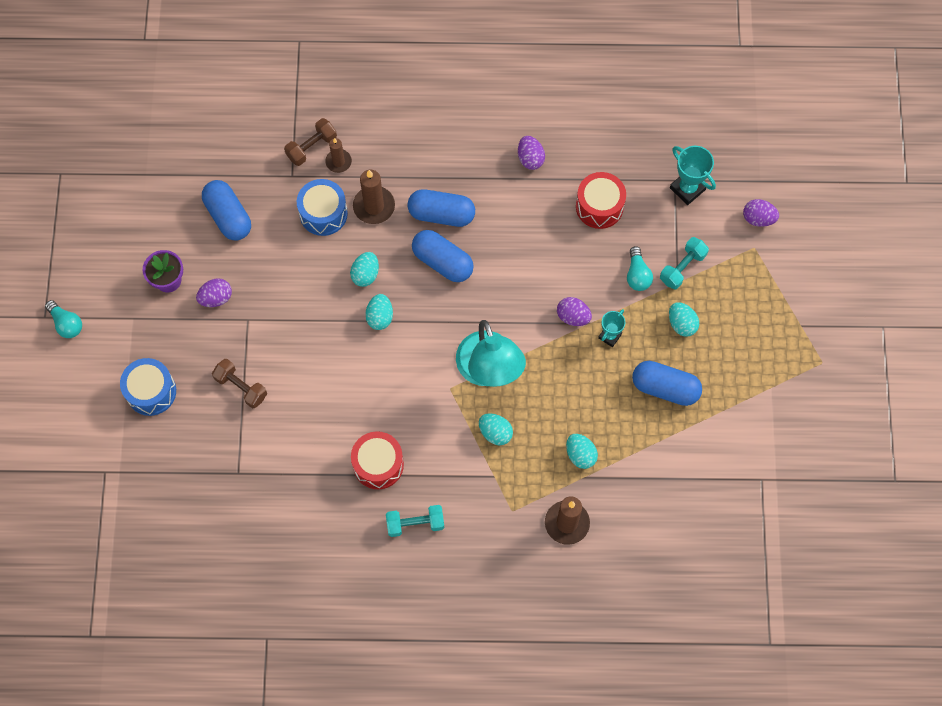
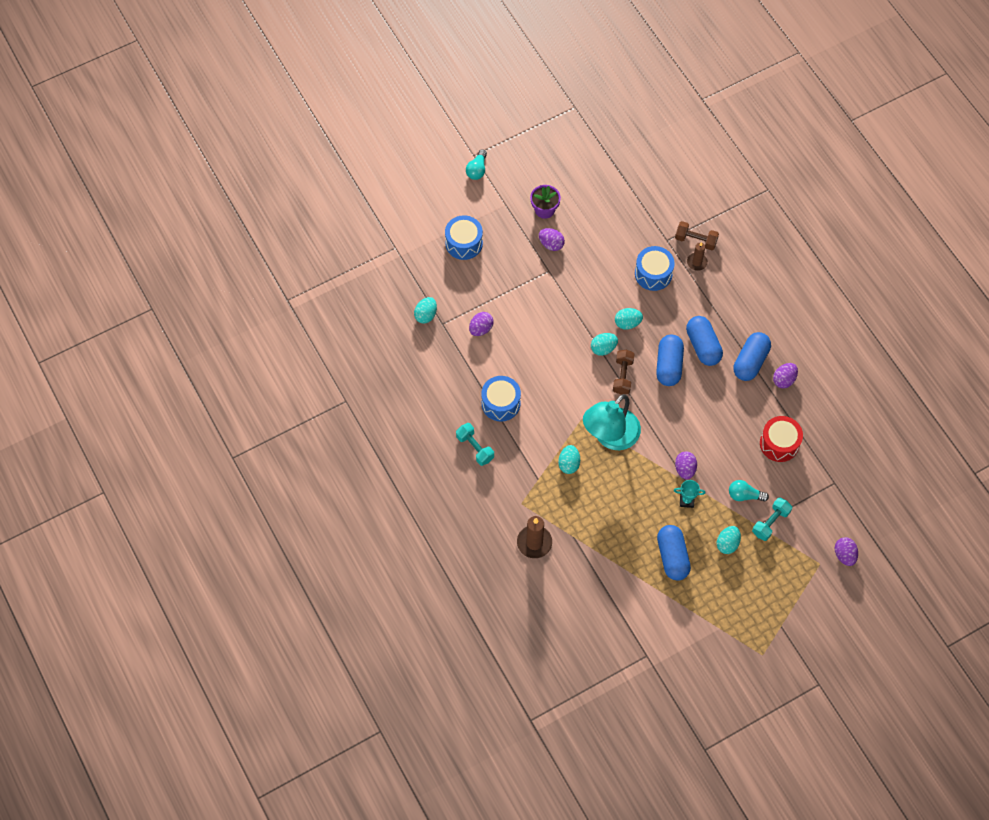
camera: 60 degrees right, 5 degrees down
blue capsule [202,180,251,241] -> blue capsule moved to [733,332,771,381]
brown dumbbell [212,359,267,408] -> brown dumbbell moved to [613,350,634,395]
red drum [351,431,404,489] -> blue drum [481,376,521,421]
brown candle [353,170,395,224] -> none
turquoise egg [566,434,598,469] -> turquoise egg moved to [414,297,437,324]
turquoise light bulb [627,246,653,291] -> turquoise light bulb turned 45 degrees clockwise [729,480,769,502]
turquoise dumbbell [660,237,709,290] -> turquoise dumbbell turned 60 degrees counterclockwise [752,497,792,541]
turquoise trophy [670,146,716,205] -> none
none -> purple egg [469,312,494,336]

